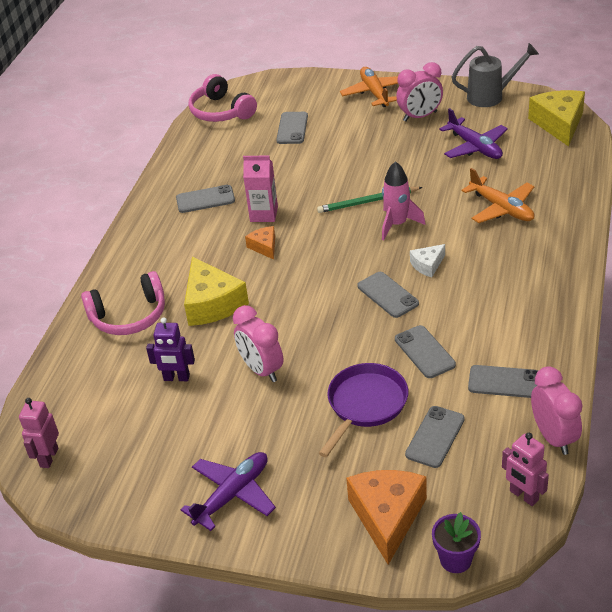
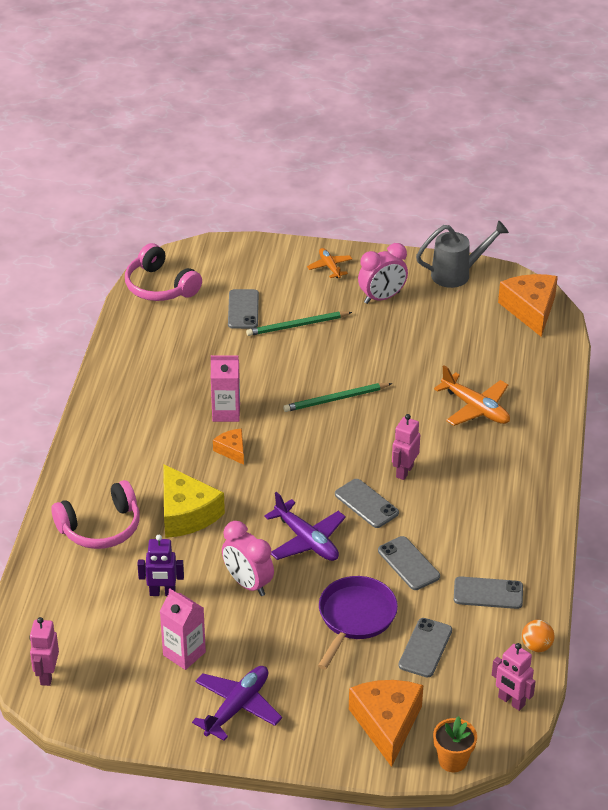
camera: 10 degrees left, 0 degrees up
grey phone [176,185,235,213] -> none
orange plane [340,67,398,107] -> orange plane [307,248,352,278], size x0.61
pink rocket [382,161,425,240] -> none
white cheese [410,244,445,277] -> pink robot [392,414,420,480]
purple flower pot [432,512,481,573] -> orange flower pot [433,716,477,772]
purple plane [439,108,508,159] -> purple plane moved to [264,492,346,561]
yellow cheese [528,90,585,147] -> orange cheese [498,274,558,337]
pink clock [531,366,582,455] -> orange ball [522,620,555,652]
none -> pink carton [160,589,206,670]
none -> green pencil [246,311,352,336]

